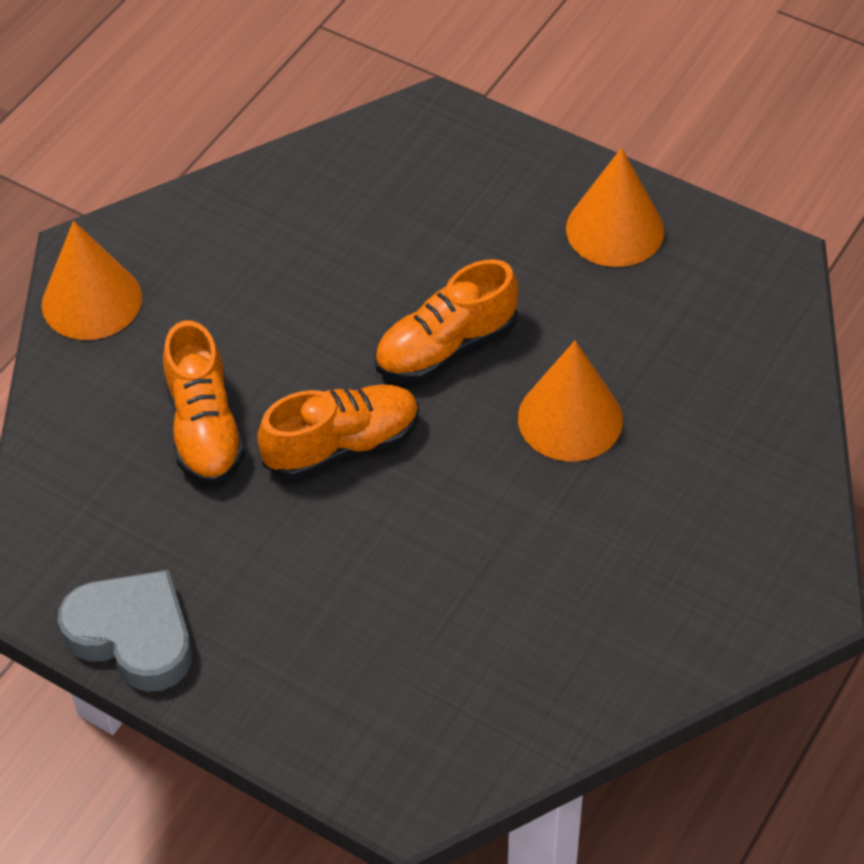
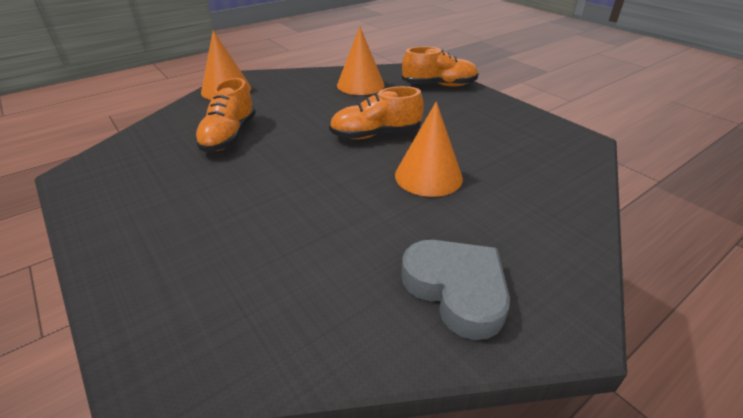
camera: 20 degrees right, 15 degrees down
grey heart [58,570,192,692] -> grey heart moved to [401,240,510,340]
orange shoe [257,384,419,480] -> orange shoe moved to [402,47,479,86]
orange cone [566,148,664,267] -> orange cone moved to [337,26,385,95]

